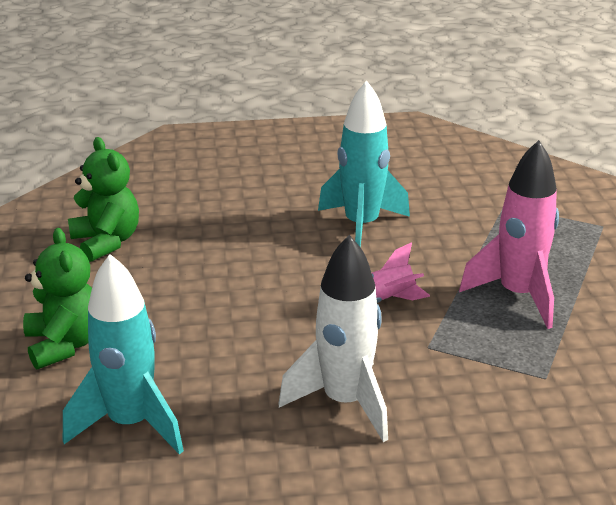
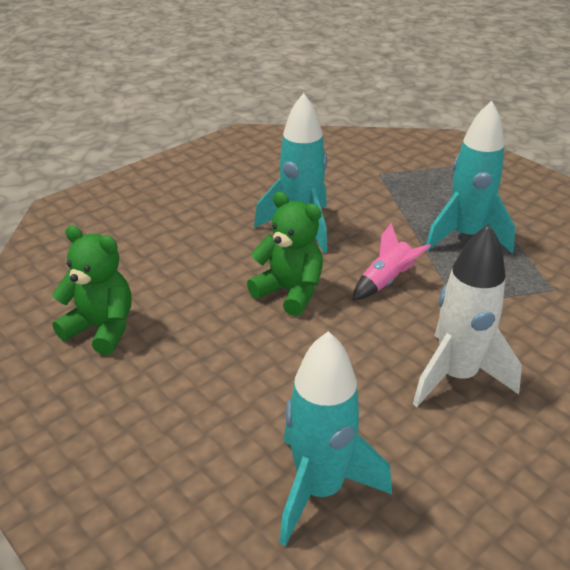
camera: 35 degrees left, 5 degrees up
green teddy bear [23,228,92,369] -> green teddy bear moved to [247,191,323,316]
pink rocket [459,140,559,329] -> turquoise rocket [426,101,516,253]

